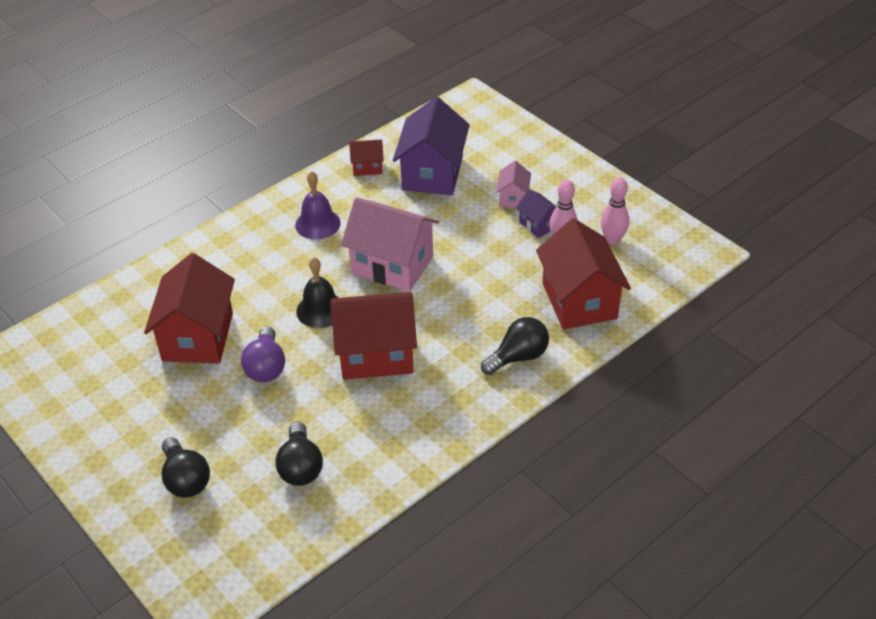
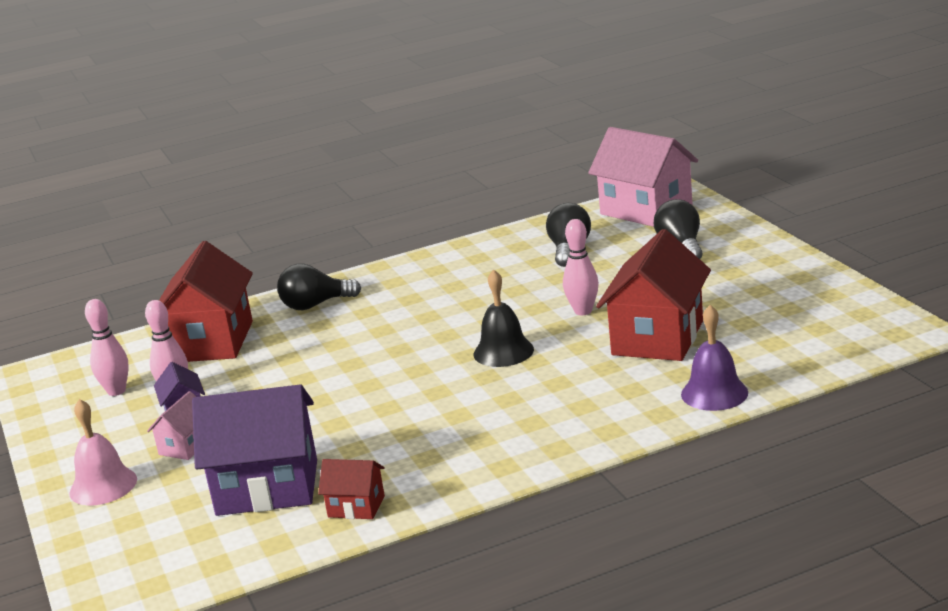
camera: 160 degrees left, 20 degrees down
purple light bulb [241,326,285,382] -> pink bowling pin [563,219,599,315]
purple bell [295,171,341,240] -> purple bell moved to [681,305,748,411]
red house [330,292,417,380] -> none
pink house [341,197,439,292] -> pink house moved to [588,127,698,227]
purple house [393,97,470,195] -> purple house turned 60 degrees clockwise [192,384,317,516]
none -> pink bell [69,399,137,506]

